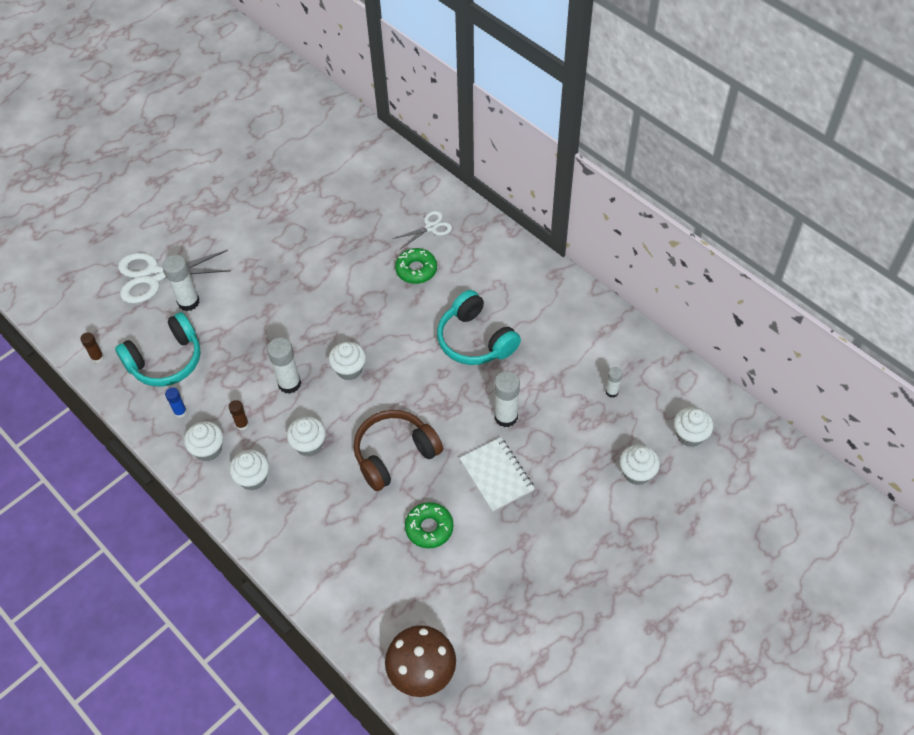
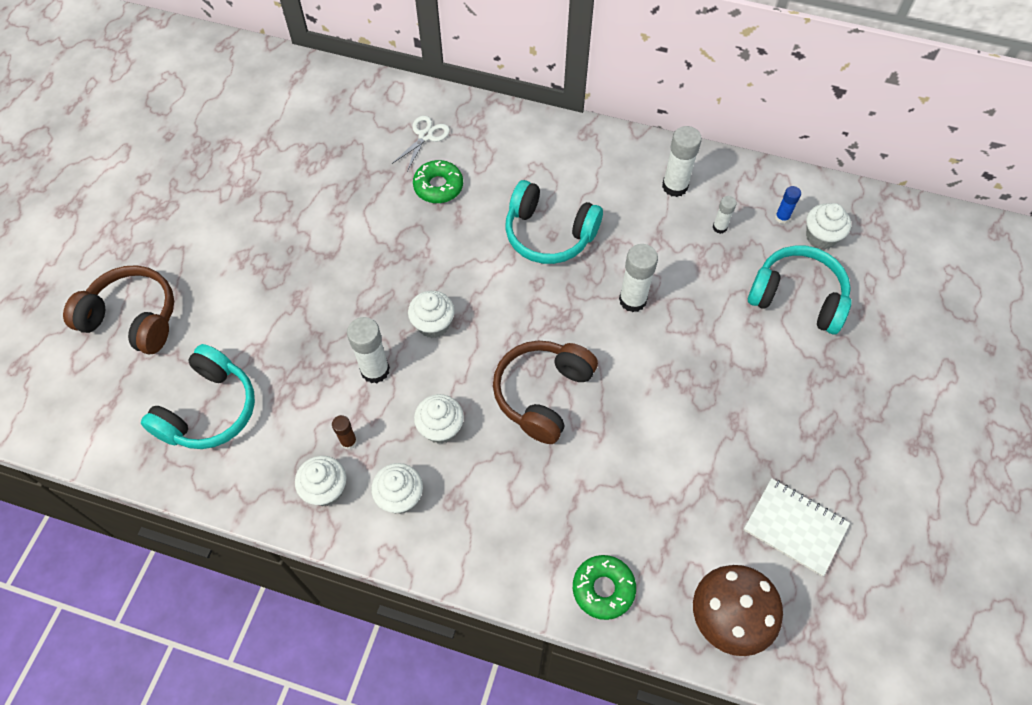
camera: 30 degrees left, 5 degrees up
brown glue stick [80,332,104,363] -> none
white scissors [118,250,231,304] -> brown headphones [63,265,174,354]
white glue stick [162,255,200,311] -> white glue stick moved to [662,126,702,197]
blue glue stick [165,387,187,418] -> blue glue stick moved to [775,186,801,224]
green donut [405,502,454,548] -> green donut moved to [573,555,636,620]
white notebook [459,437,535,512] -> white notebook moved to [744,478,850,576]
white cupcake [620,444,660,485] -> turquoise headphones [748,245,851,334]

